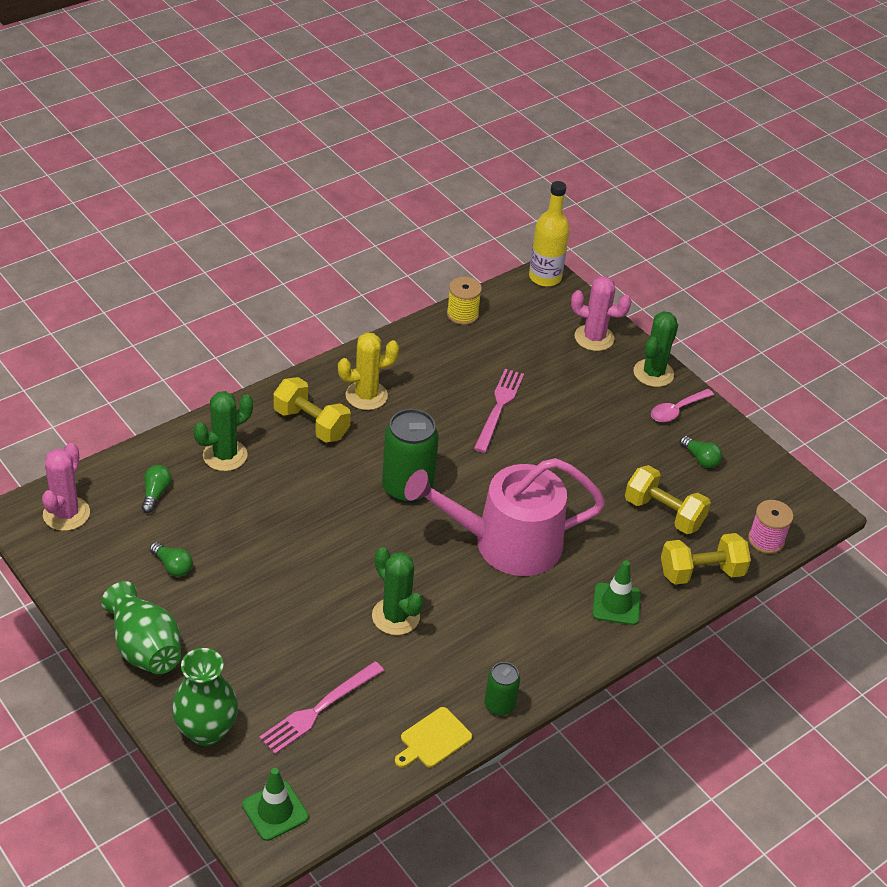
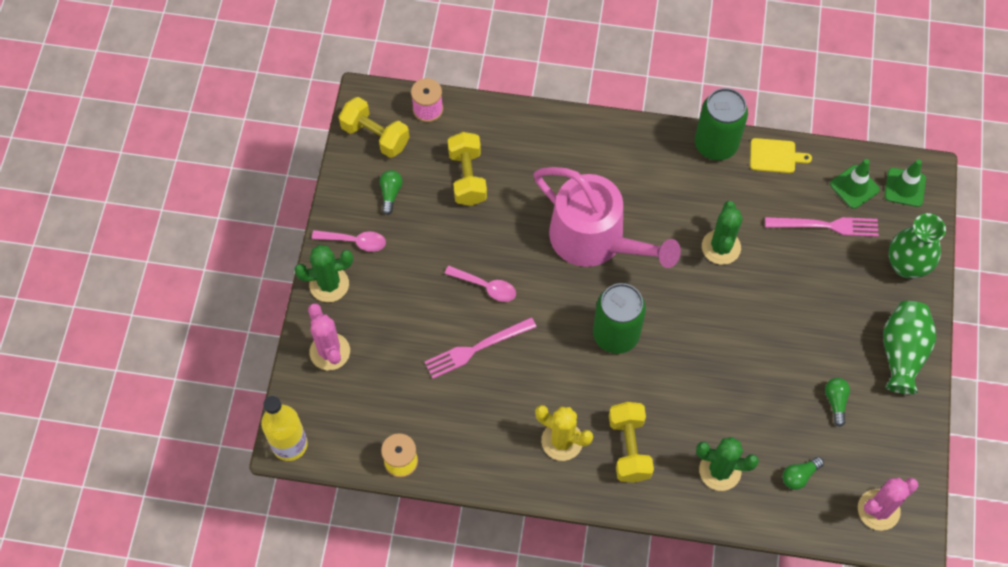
camera: 130 degrees left, 20 degrees up
green can [485,662,520,716] -> green can [695,88,748,160], size x1.85
green traffic cone [592,560,641,625] -> green traffic cone moved to [830,159,880,209]
yellow dumbbell [661,533,751,585] -> yellow dumbbell moved to [339,97,410,158]
none -> pink spoon [445,266,516,302]

